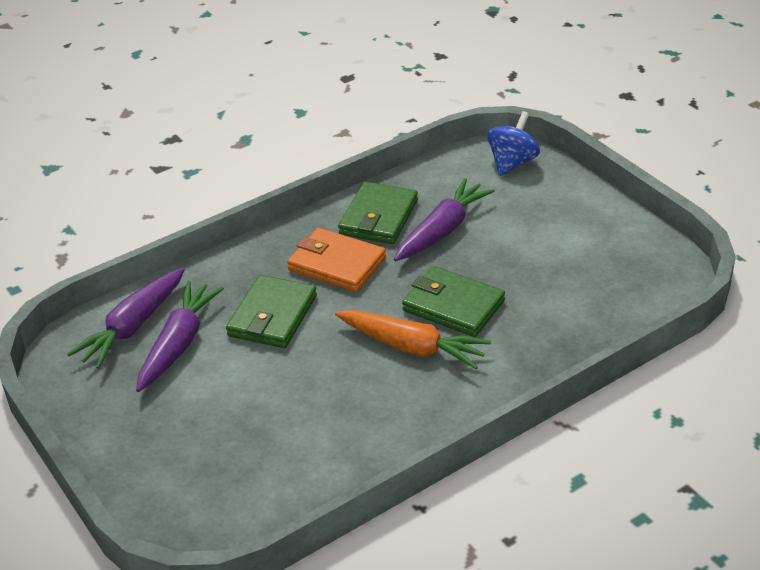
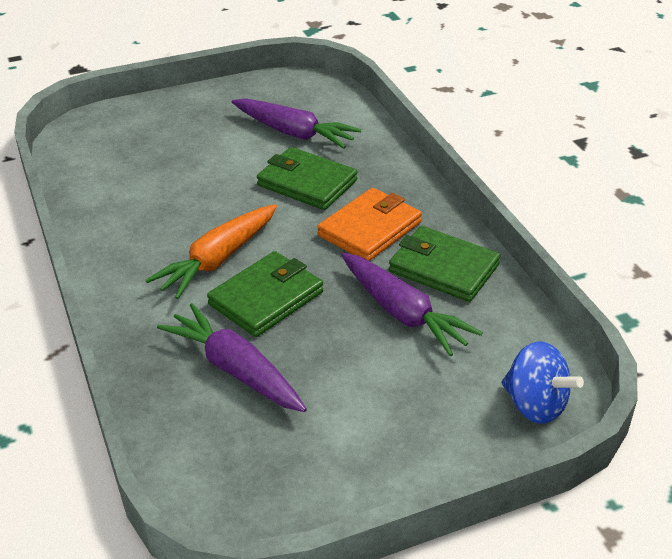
camera: 100 degrees right, 0 degrees up
purple carrot [67,268,185,369] -> purple carrot moved to [157,303,307,412]

